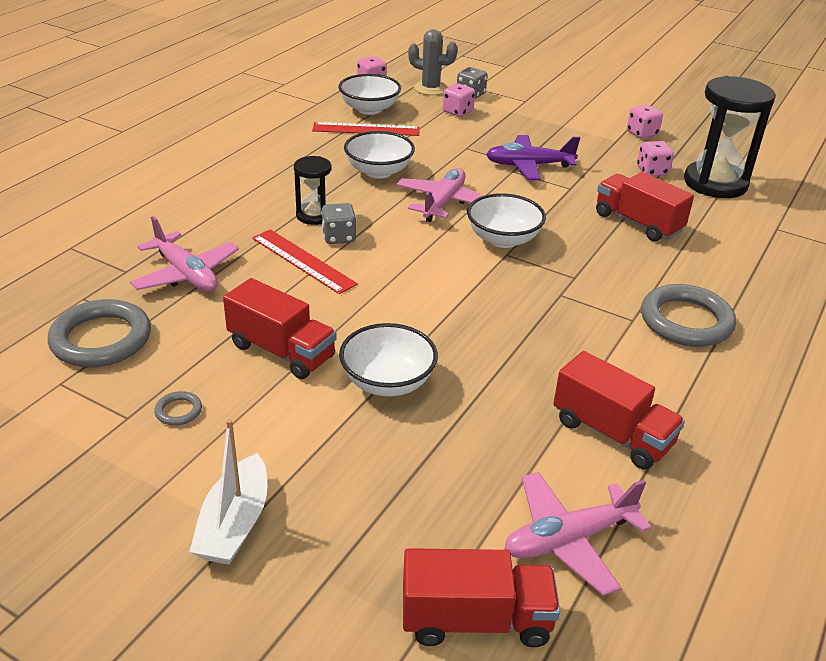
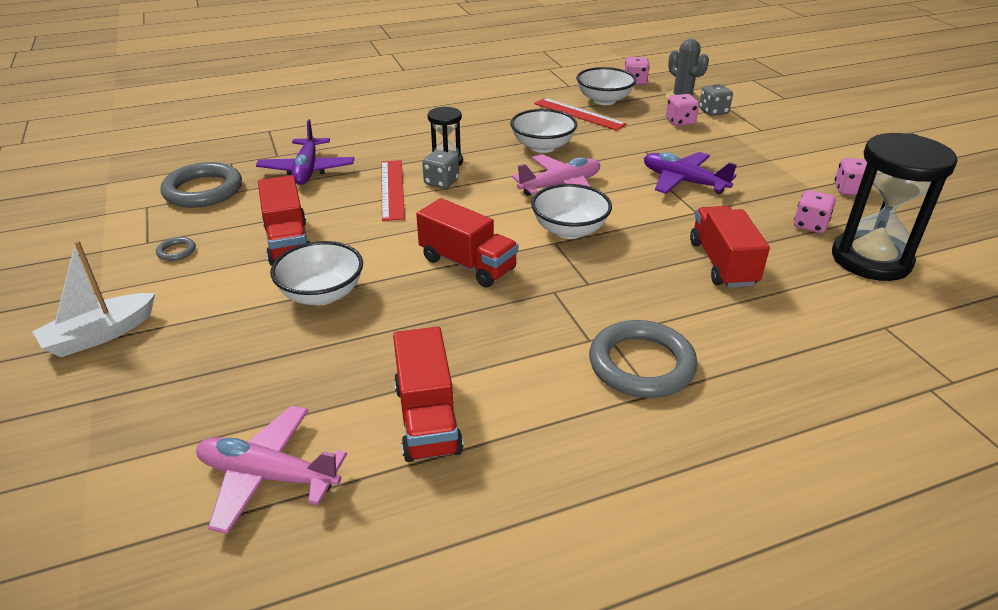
camera: 40 degrees right, 0 degrees up
pink plane [130,216,239,291] -> purple plane [256,119,354,185]
red truck [403,548,560,647] -> red truck moved to [416,198,518,287]

